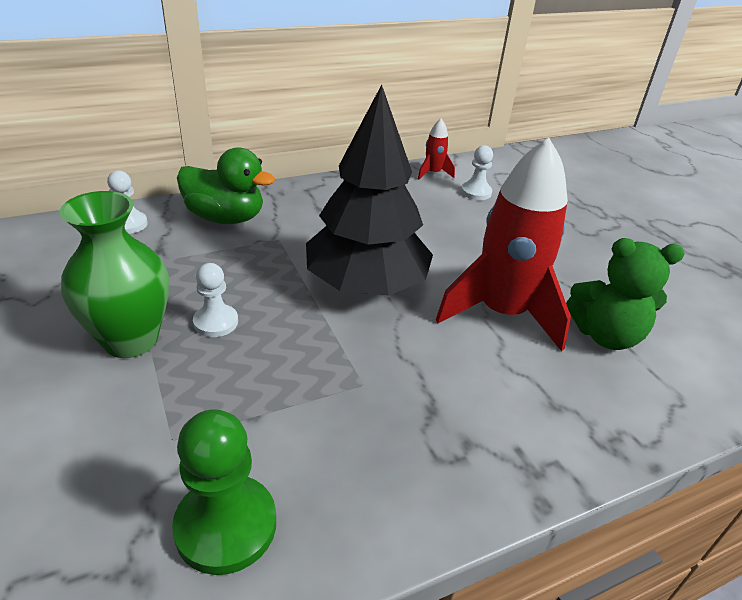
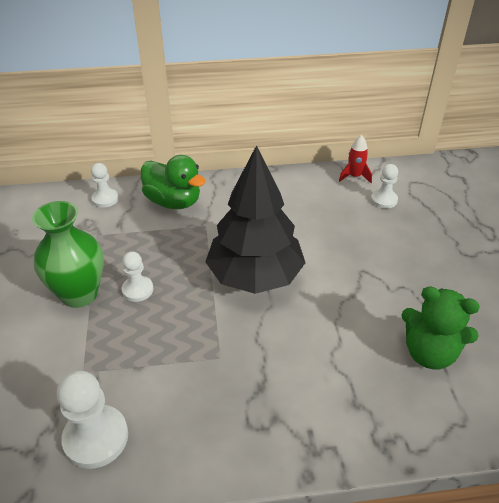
camera: 20 degrees right, 5 degrees up
green pawn [172,409,276,575] -> white pawn [57,371,128,469]
red rocket [436,138,571,351] -> none

